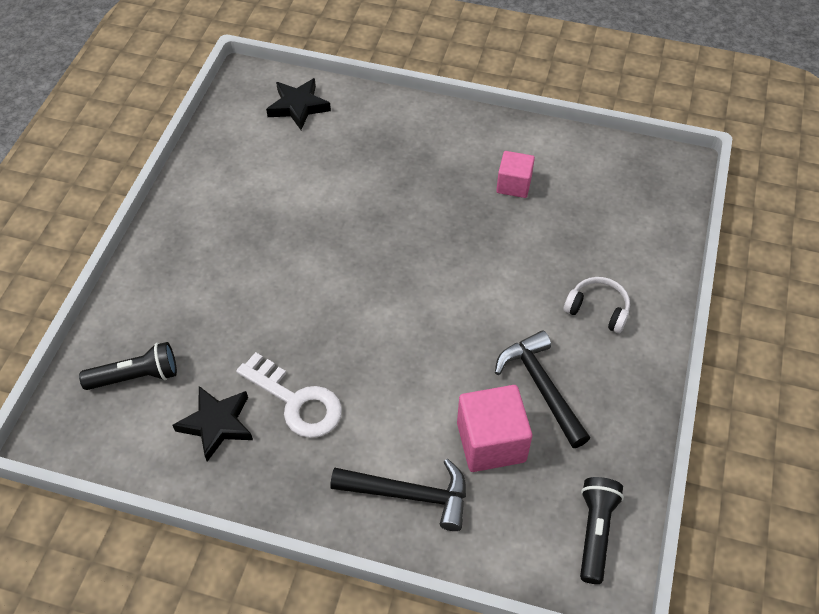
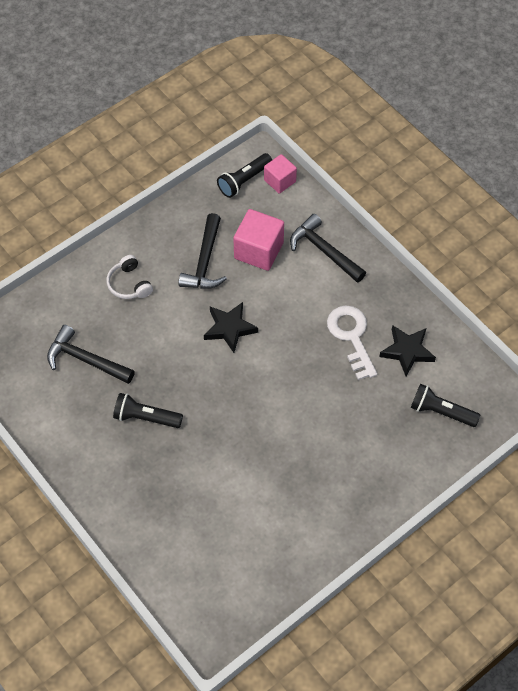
camera: 145 degrees left, 5 degrees up
black star [266,78,331,130] -> black star moved to [204,302,258,353]
pink cube [496,151,535,198] -> pink cube moved to [264,154,297,194]
none -> black hammer [47,325,135,384]
none -> black flashlight [113,393,183,428]

